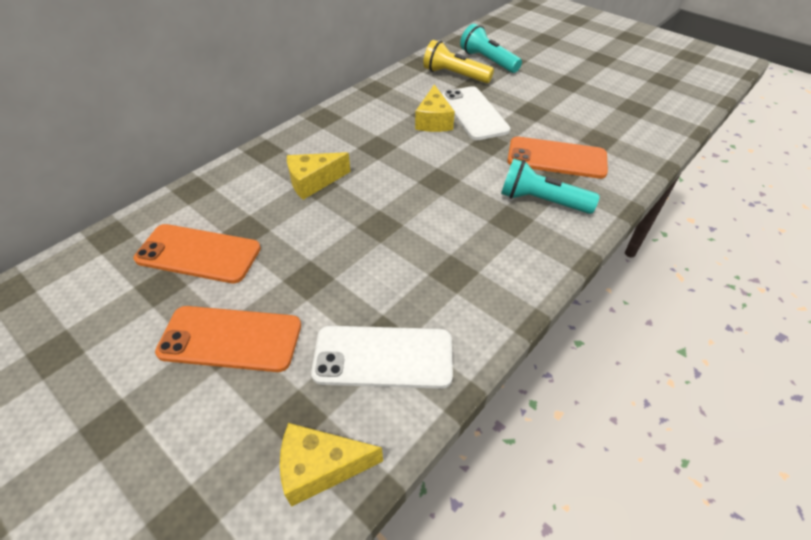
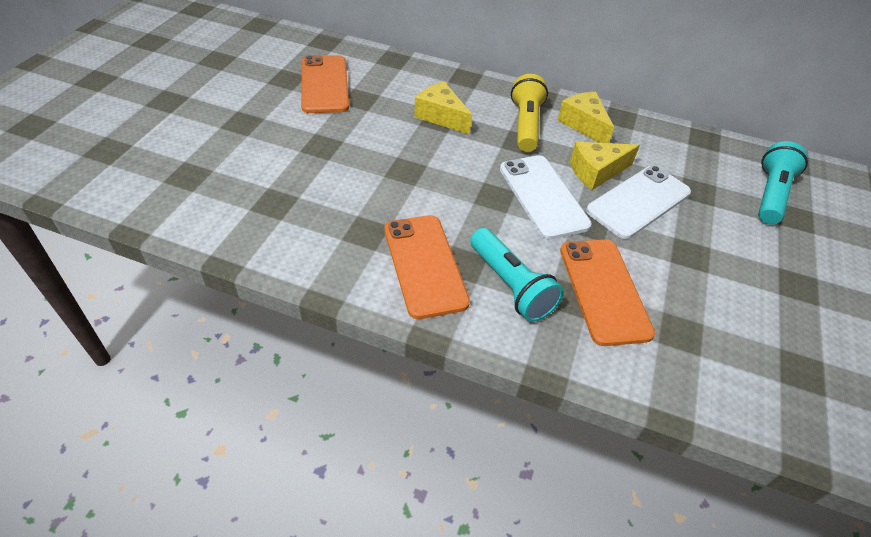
camera: 65 degrees right, 0 degrees up
orange phone [155,306,301,372] -> orange phone moved to [384,215,470,319]
yellow cheese [280,423,383,507] -> yellow cheese moved to [557,92,614,143]
white phone [311,326,453,389] -> white phone moved to [500,155,592,240]
yellow flashlight [423,40,494,83] -> yellow flashlight moved to [511,74,548,152]
turquoise flashlight [501,159,600,214] -> turquoise flashlight turned 150 degrees clockwise [470,228,564,322]

